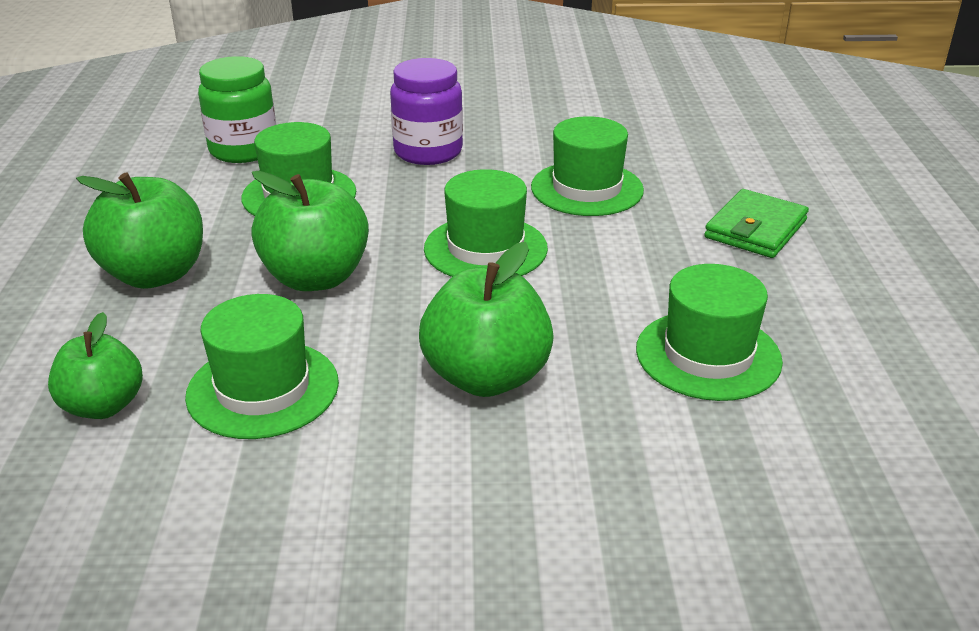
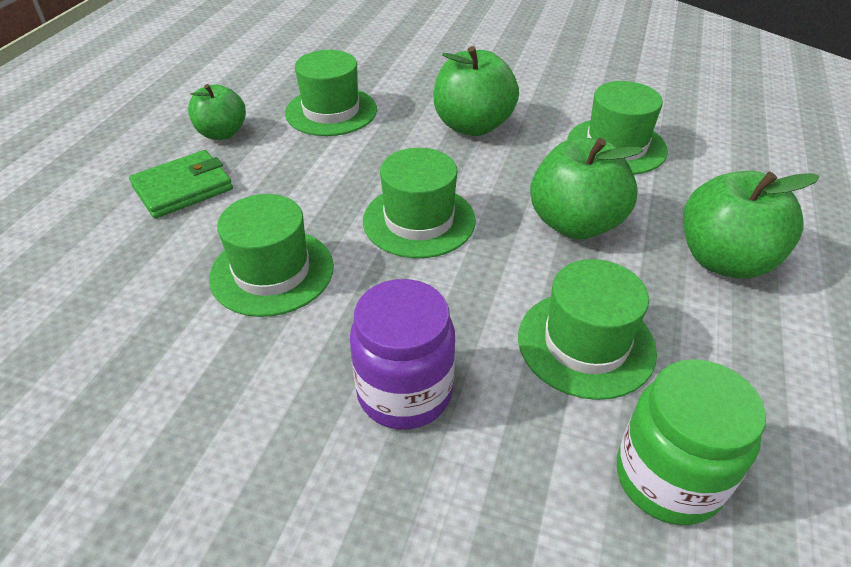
camera: 160 degrees left, 10 degrees up
green apple [48,312,143,419] -> green apple moved to [188,84,246,140]

